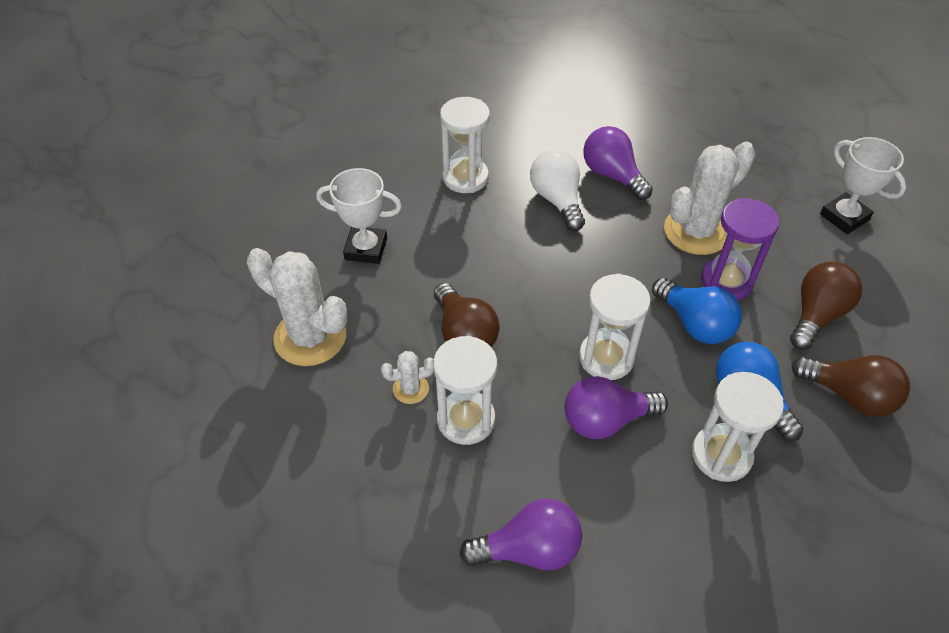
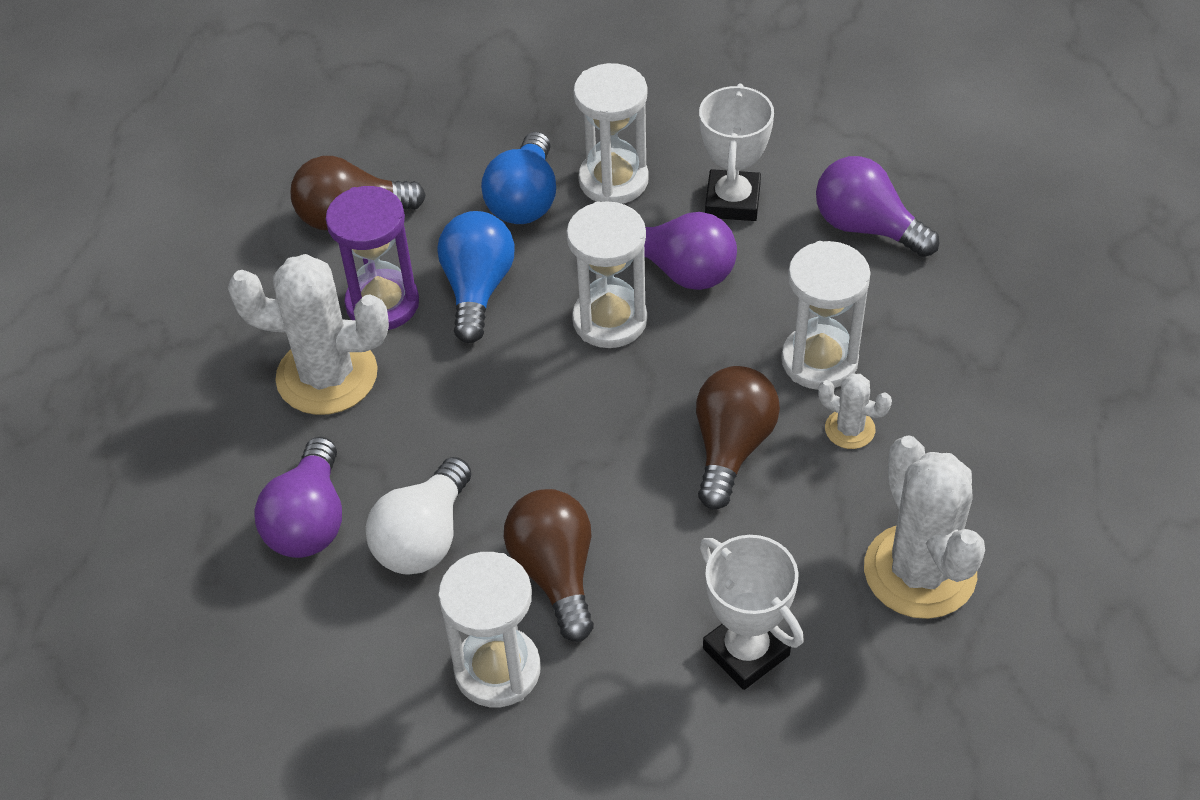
camera: 135 degrees left, 0 degrees up
brown light bulb [792,355,910,417] -> brown light bulb moved to [504,489,594,642]
white trophy [820,137,906,234] -> white trophy moved to [699,84,774,221]

